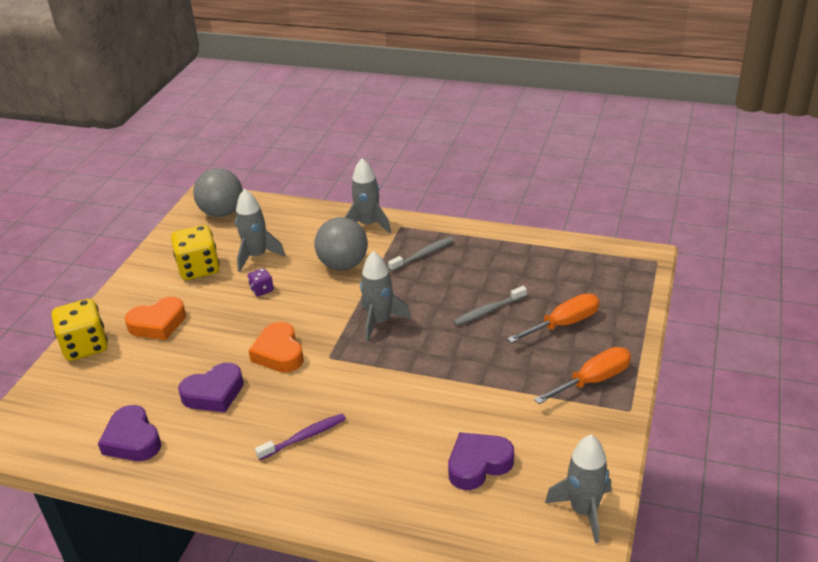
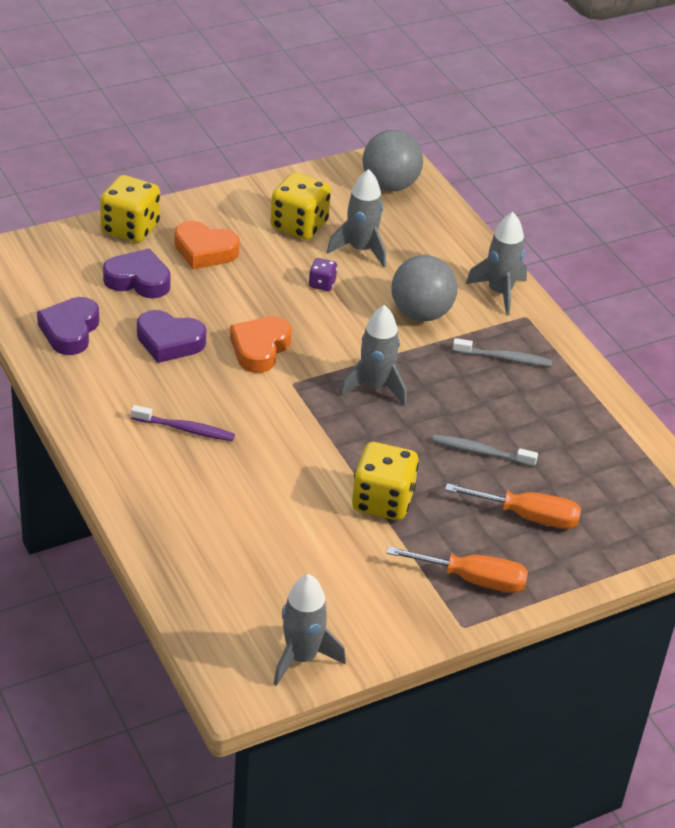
camera: 40 degrees right, 5 degrees up
purple heart [448,432,514,490] -> purple heart moved to [103,249,171,298]
none -> yellow dice [352,442,419,520]

